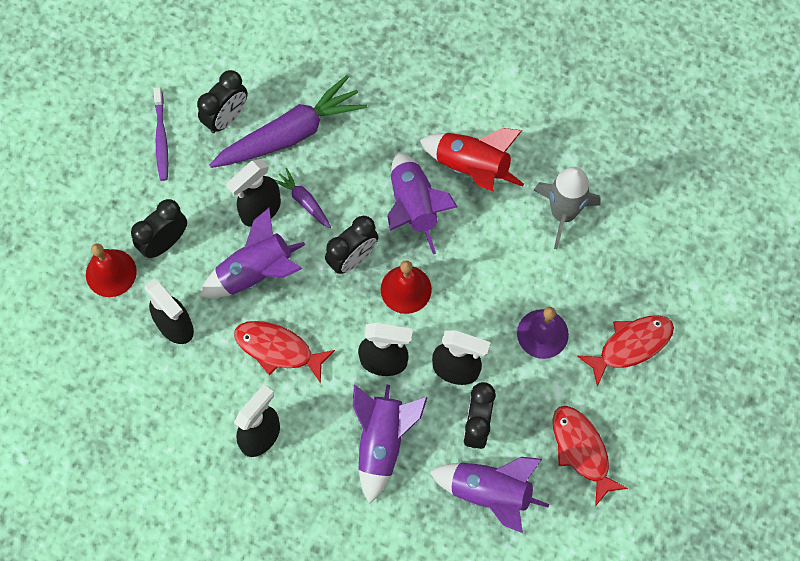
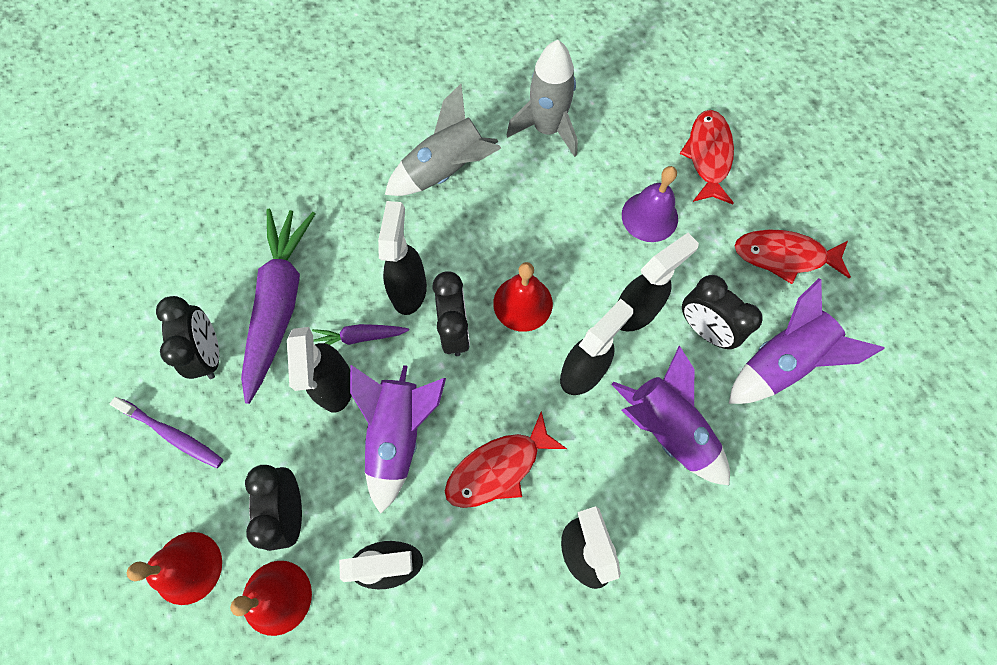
camera: 55 degrees left, 0 degrees up
purple rocket [387,152,457,254] -> none
red rocket [420,128,524,191] -> grey rocket [385,84,501,196]
none -> red bell [127,532,222,605]
none -> black spray bottle [378,201,427,315]

